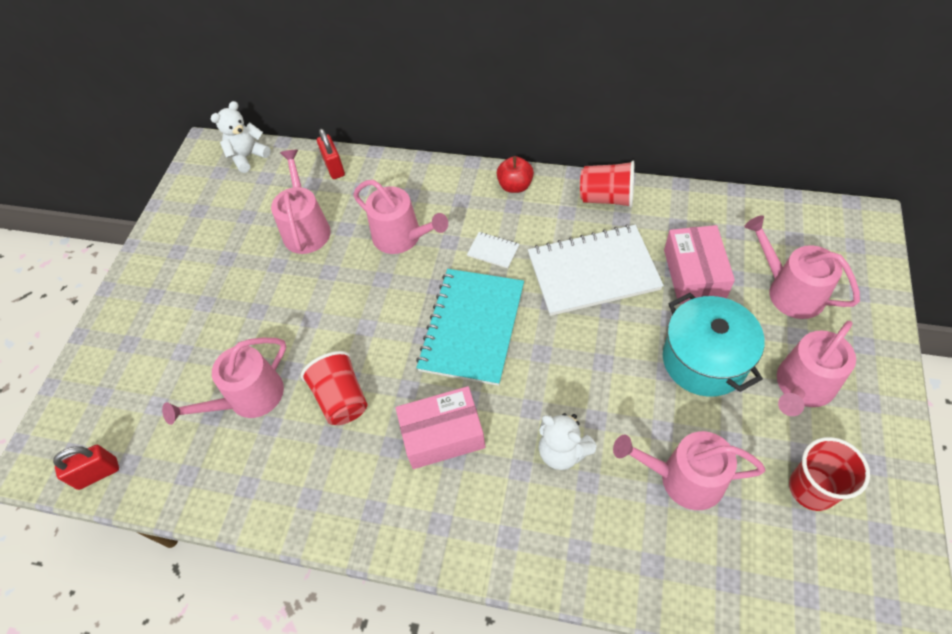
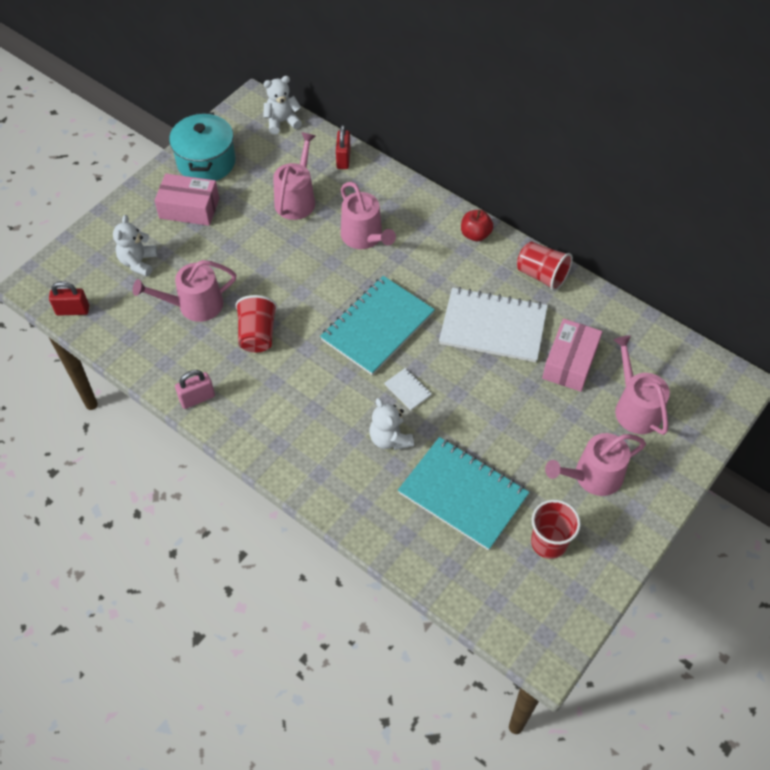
camera: 20 degrees right, 0 degrees up
pink box [396,386,486,469] -> pink box moved to [154,173,219,226]
white notebook [467,232,519,268] -> white notebook moved to [384,368,432,410]
pink watering can [613,431,765,510] -> turquoise notebook [398,437,529,551]
turquoise pot [663,293,765,397] -> turquoise pot moved to [169,112,236,181]
none -> white teddy bear [113,215,158,276]
none -> pink padlock [175,370,215,409]

